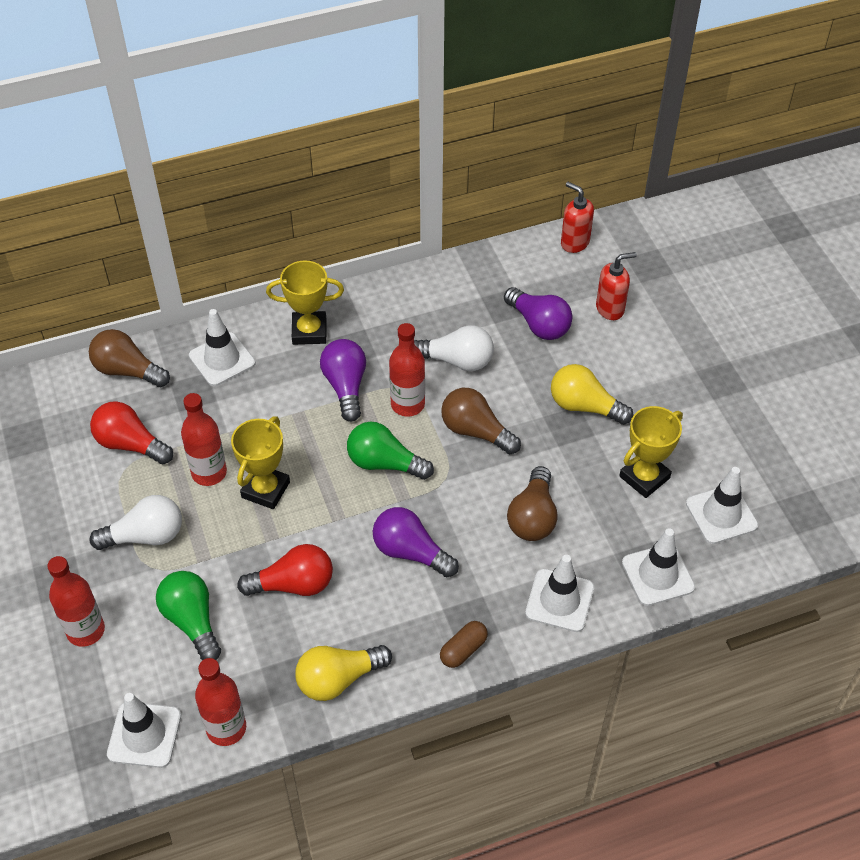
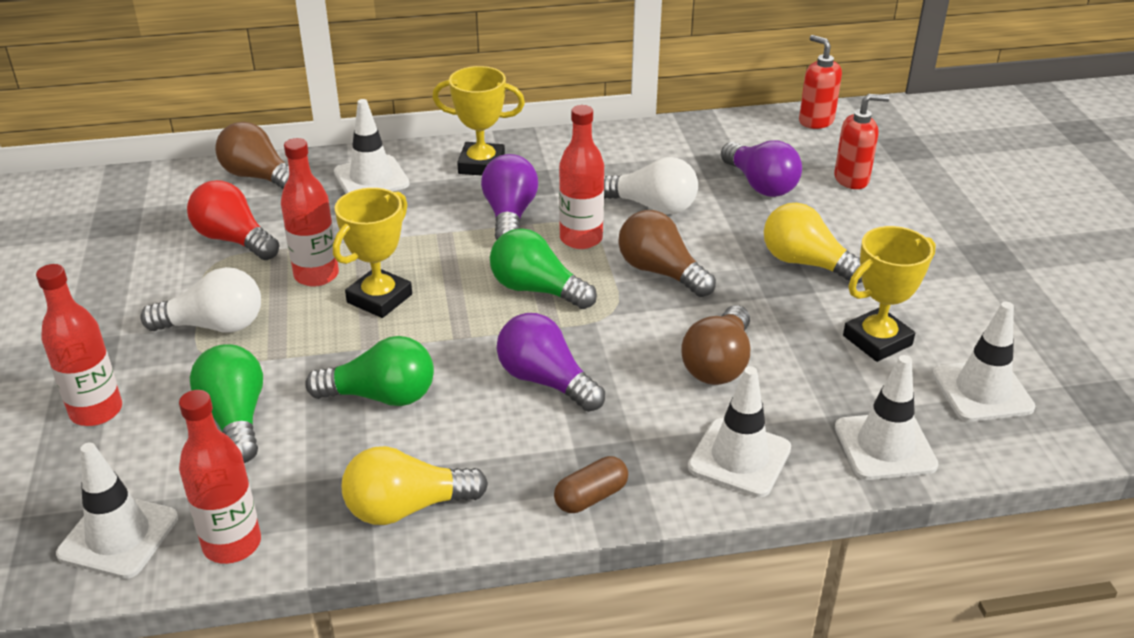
camera: 10 degrees right, 15 degrees down
red light bulb [237,544,333,596] -> green light bulb [305,336,434,406]

